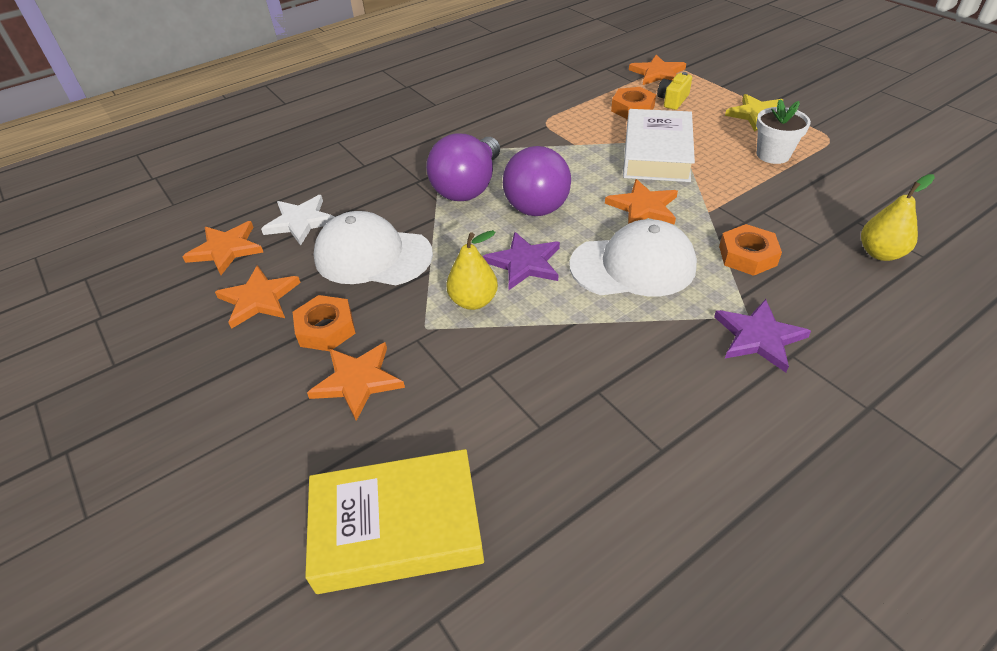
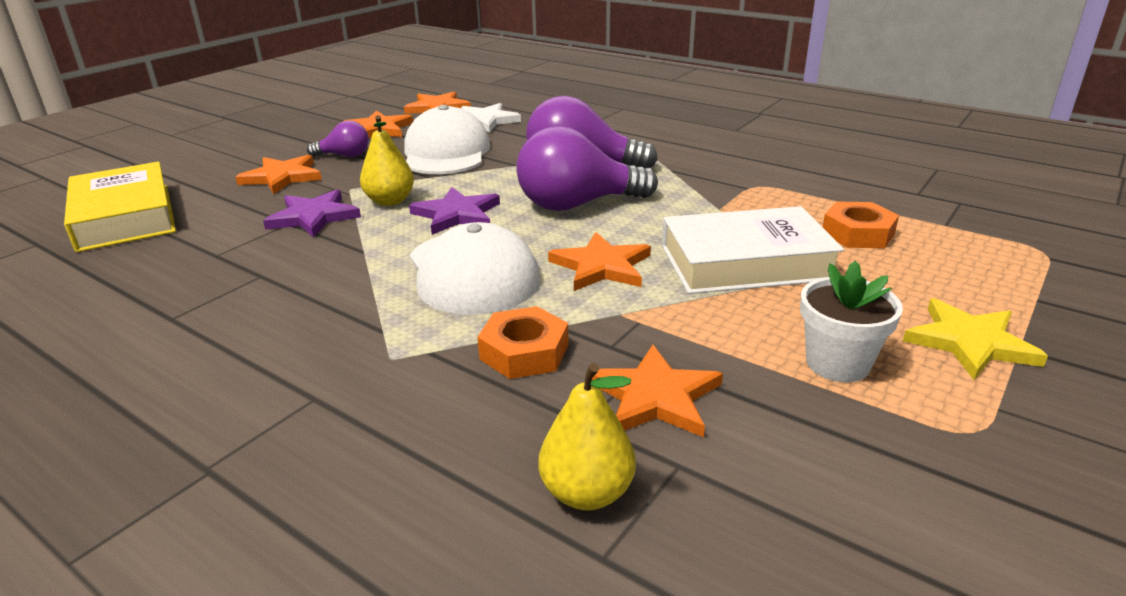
camera: 70 degrees right, 15 degrees down
orange nut [293,295,356,351] -> purple light bulb [307,121,369,157]
orange star [629,55,686,85] -> orange star moved to [592,345,723,437]
yellow camera [657,72,692,110] -> none
purple star [714,299,811,372] -> purple star moved to [263,189,361,238]

